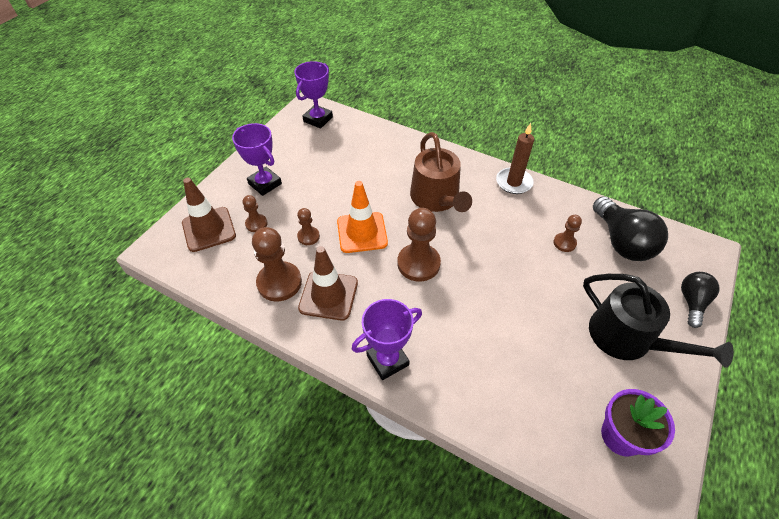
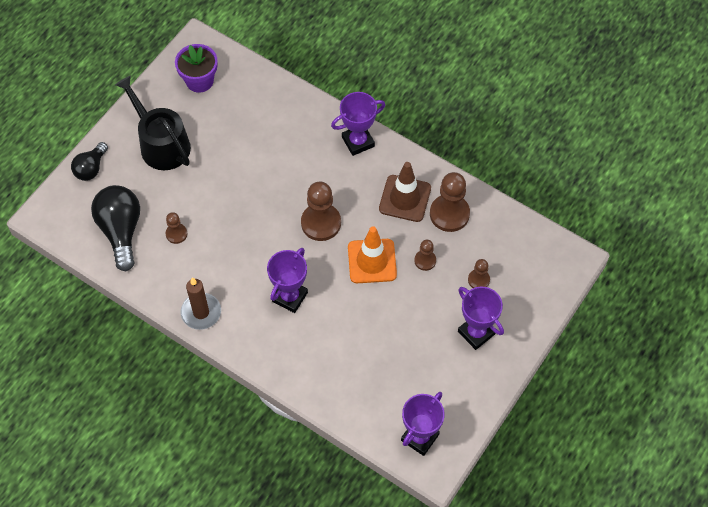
camera: 175 degrees left, 10 degrees up
brown traffic cone [182,178,236,252] -> none
brown watering can [410,132,472,212] -> purple trophy [267,248,308,313]

